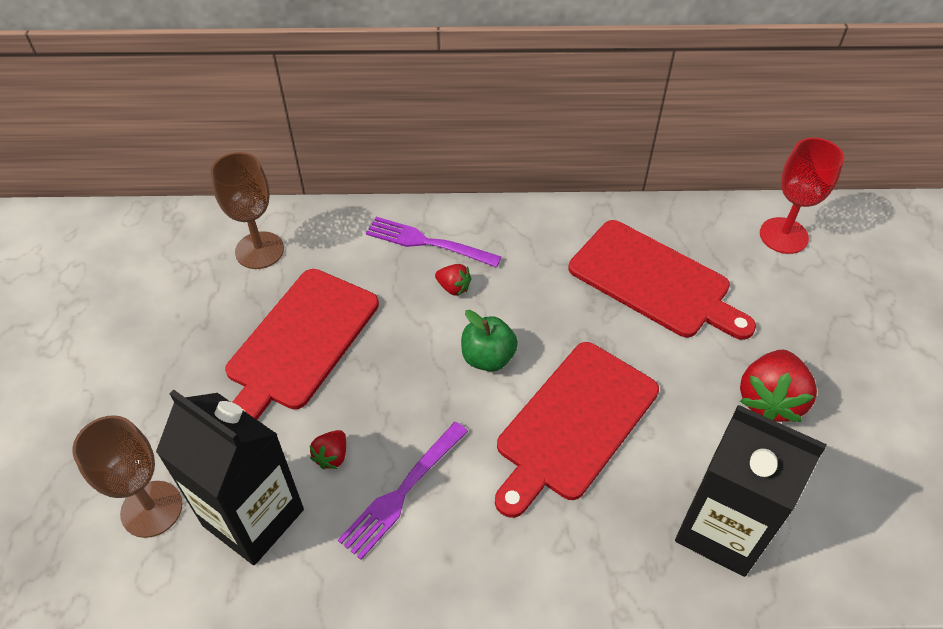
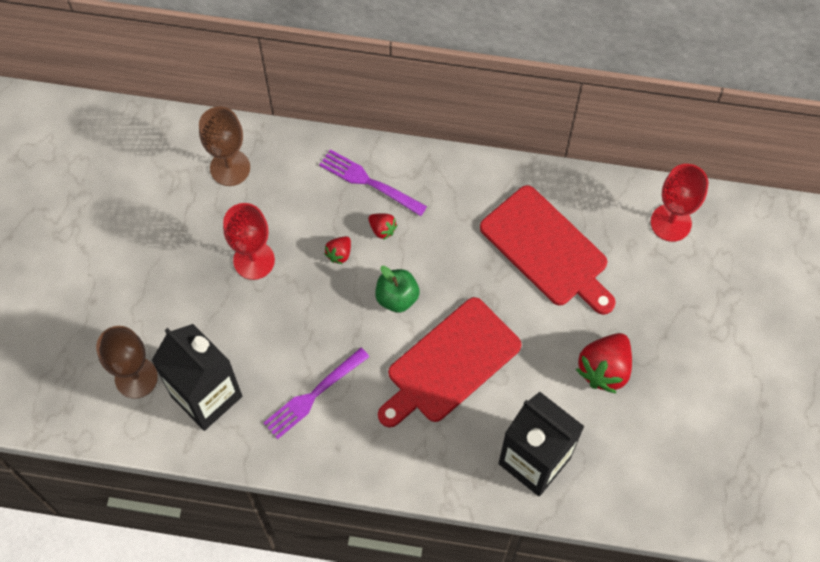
camera: 10 degrees right, 15 degrees up
red cutting board [225,269,379,420] -> red goblet [223,203,275,280]
red strawberry [310,430,346,469] -> red strawberry moved to [324,236,351,264]

